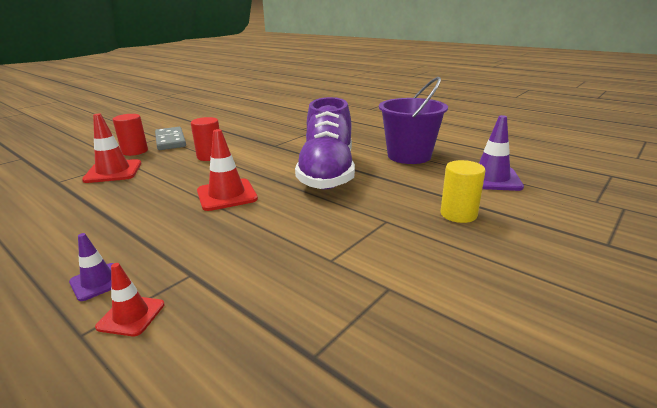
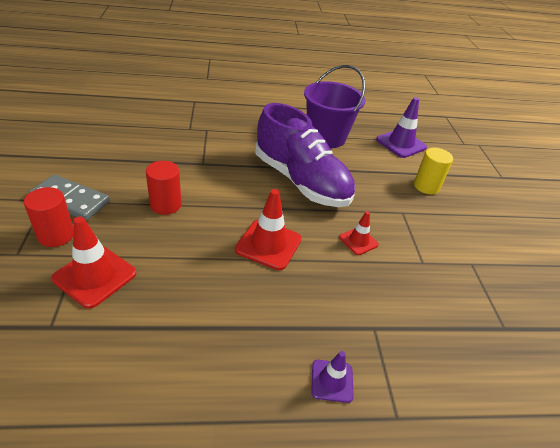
camera: 50 degrees left, 15 degrees up
red traffic cone [95,263,164,336] -> red traffic cone moved to [339,211,379,255]

